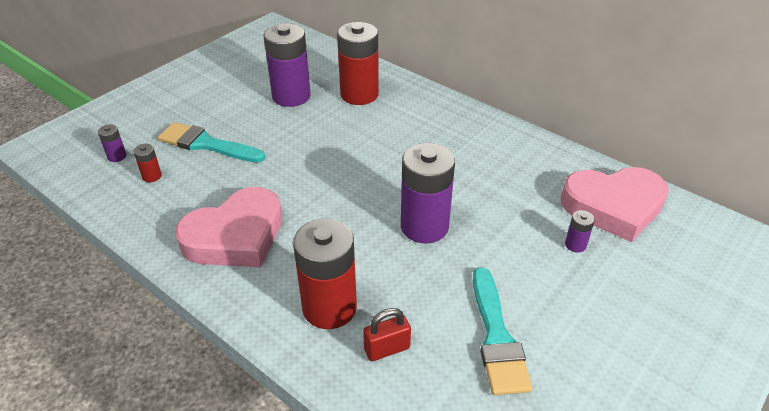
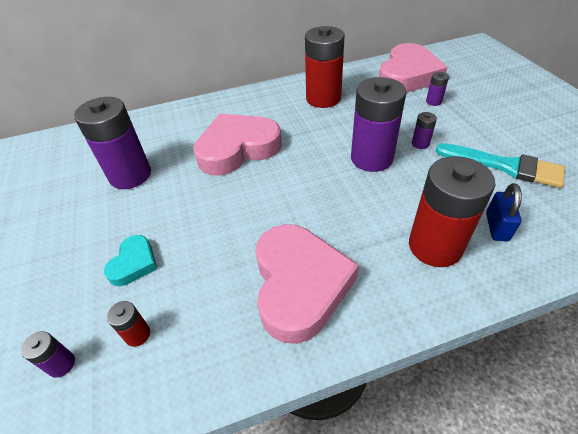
camera: 55 degrees left, 5 degrees up
turquoise brush [158,122,265,163] -> turquoise heart [104,235,158,286]
red battery [337,22,379,105] -> red battery moved to [305,26,345,108]
red padlock [363,308,411,361] -> blue padlock [486,183,522,242]
none -> pink heart [193,113,282,176]
none -> purple battery [412,112,437,149]

